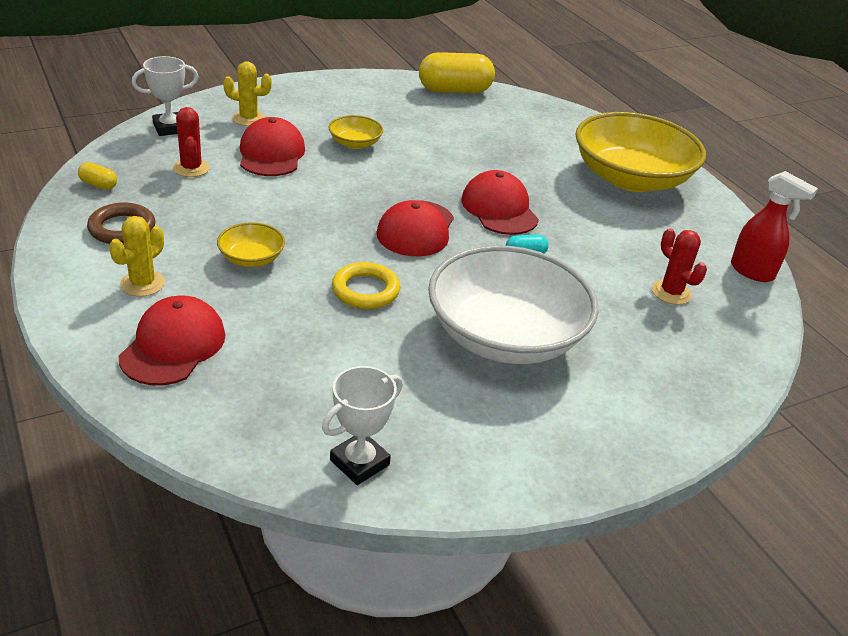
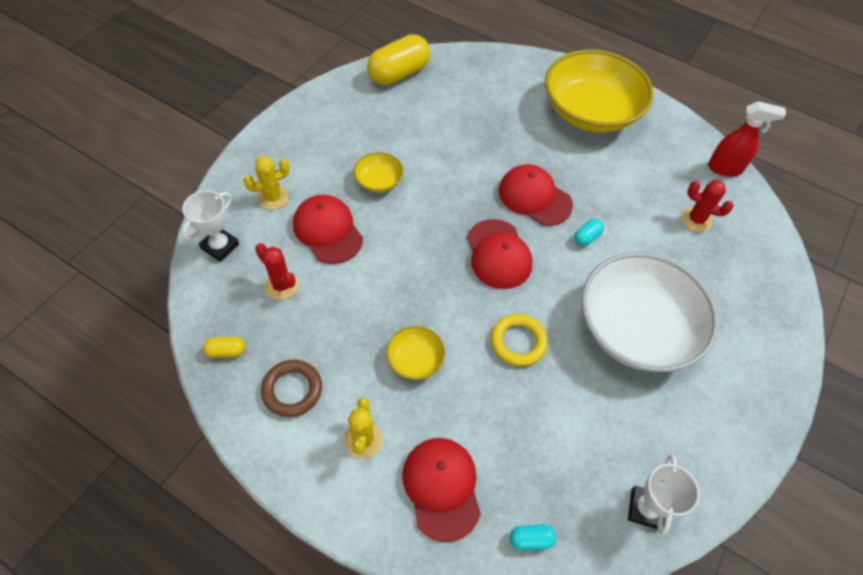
camera: 30 degrees left, 20 degrees up
none -> turquoise capsule [510,524,556,551]

